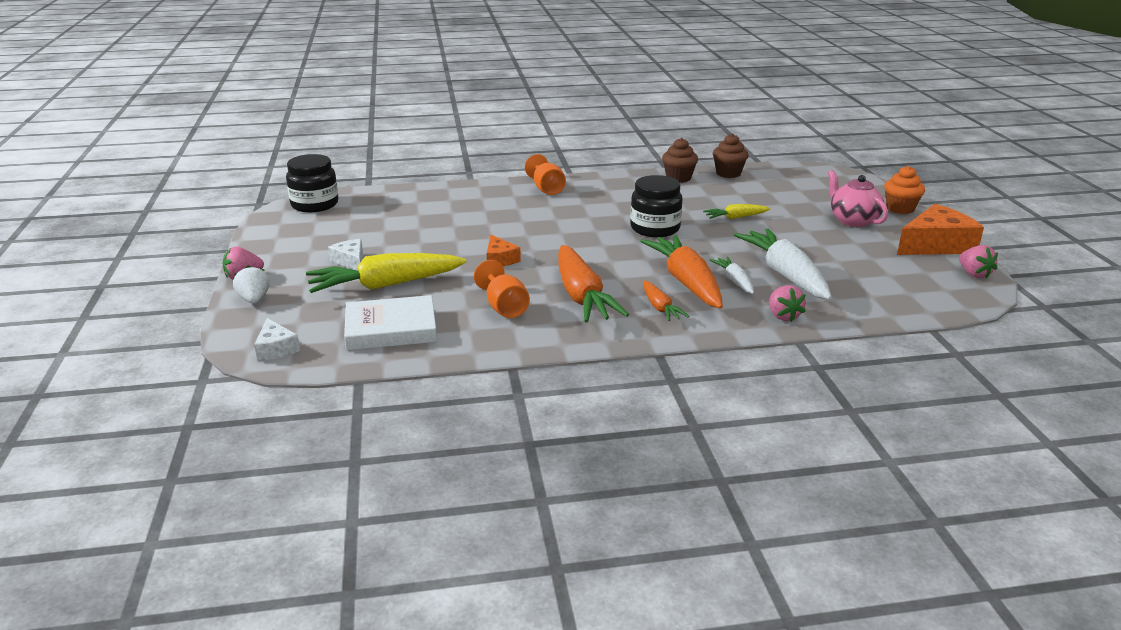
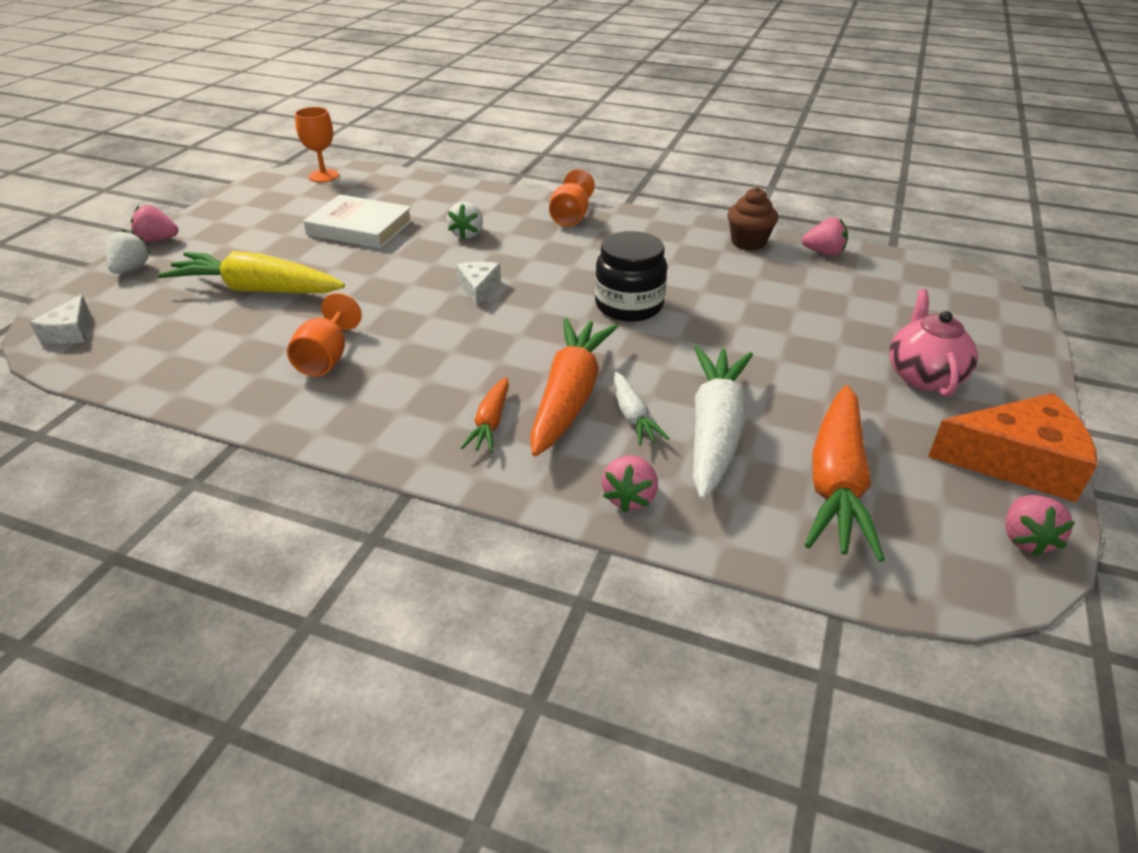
camera: 30 degrees right, 10 degrees up
black jar [286,154,339,212] -> orange goblet [295,107,339,182]
white cheese [328,239,363,270] -> white cheese moved to [456,262,501,306]
white book [344,295,437,350] -> white book moved to [303,194,413,249]
orange cheese [487,235,521,266] -> none
orange carrot [558,245,629,323] -> orange carrot moved to [805,385,885,562]
yellow carrot [703,204,771,219] -> none
white carrot [710,257,754,294] -> white carrot turned 150 degrees clockwise [614,372,670,446]
brown cupcake [713,134,748,178] -> pink strawberry [802,217,848,256]
orange cupcake [884,166,925,214] -> none
none -> white strawberry [447,202,483,239]

